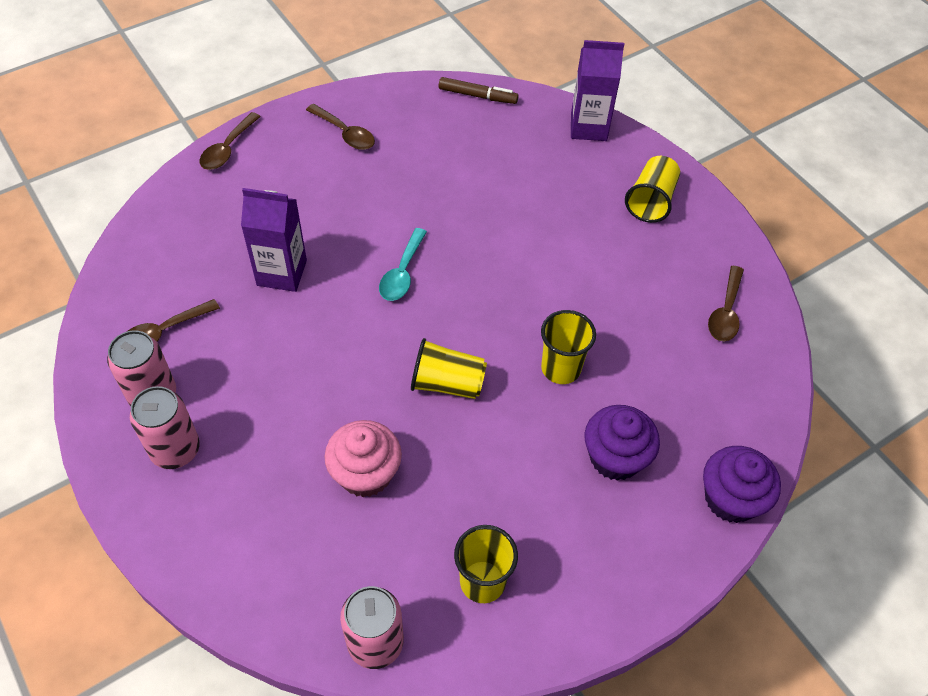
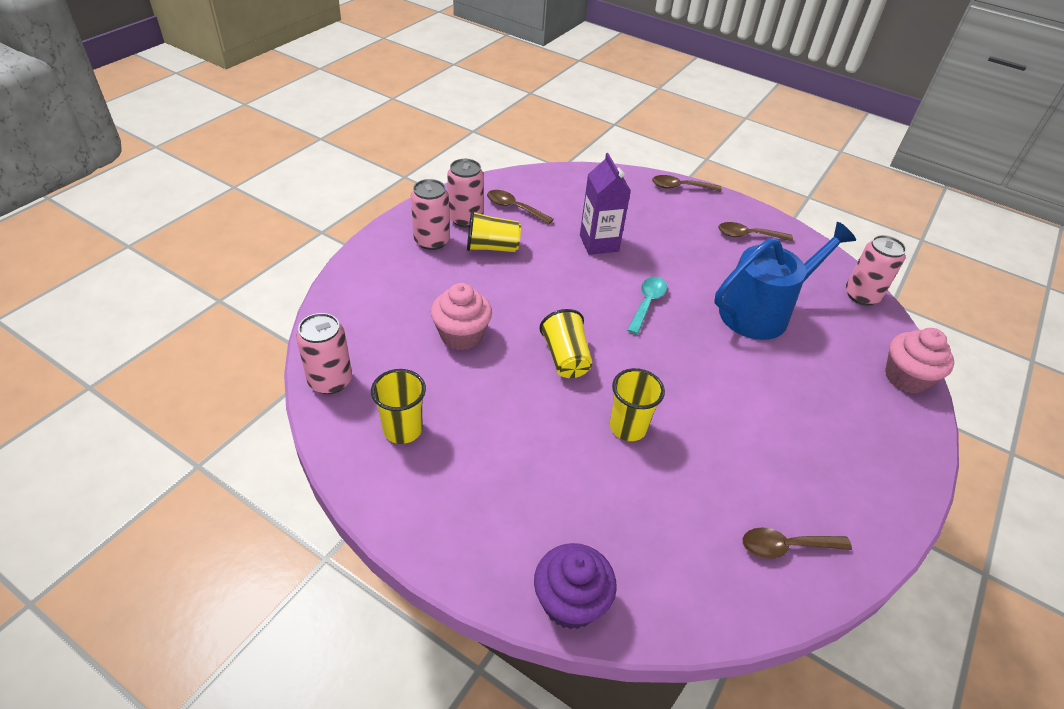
camera: 65 degrees right, 10 degrees down
brown spoon [306,104,375,150] -> brown spoon turned 75 degrees clockwise [718,222,793,241]
turquoise spoon [379,228,427,301] -> turquoise spoon turned 120 degrees clockwise [627,277,667,334]
brown marker [439,77,519,104] -> pink can [846,235,906,306]
purple carton [571,40,624,141] -> pink cupcake [885,328,954,394]
purple cupcake [584,405,660,481] -> none
yellow cup [625,156,680,223] -> yellow cup moved to [467,211,521,252]
none -> blue watering can [714,222,856,340]

